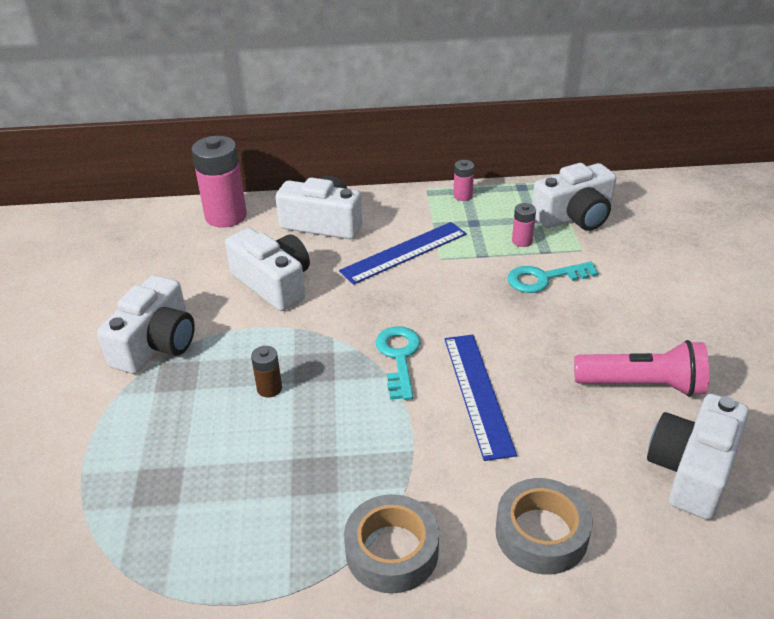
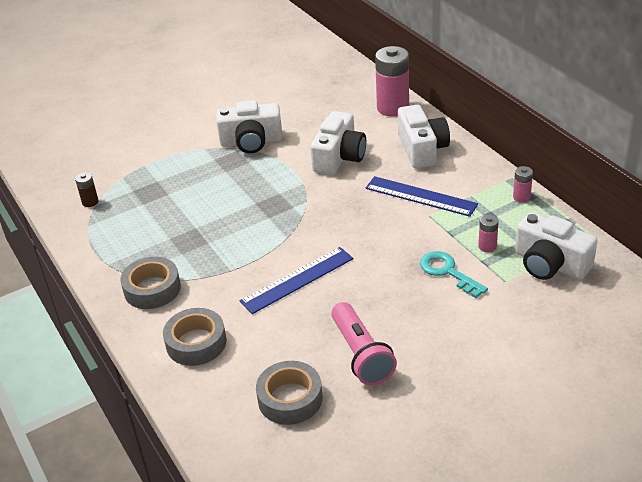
camera: 65 degrees right, 0 degrees up
brown battery [251,346,282,398] -> brown battery moved to [75,172,99,207]
turquoise key [375,326,421,400] -> none
white camera [647,394,749,520] -> grey tape [256,361,323,425]

